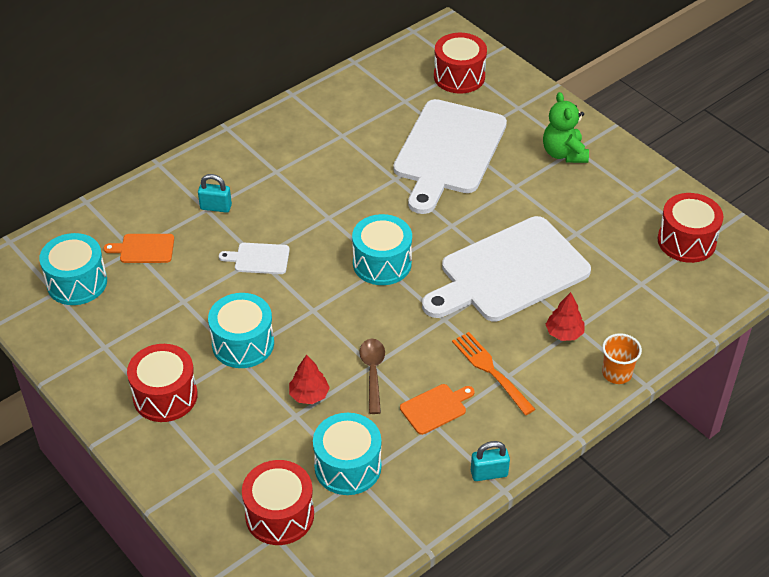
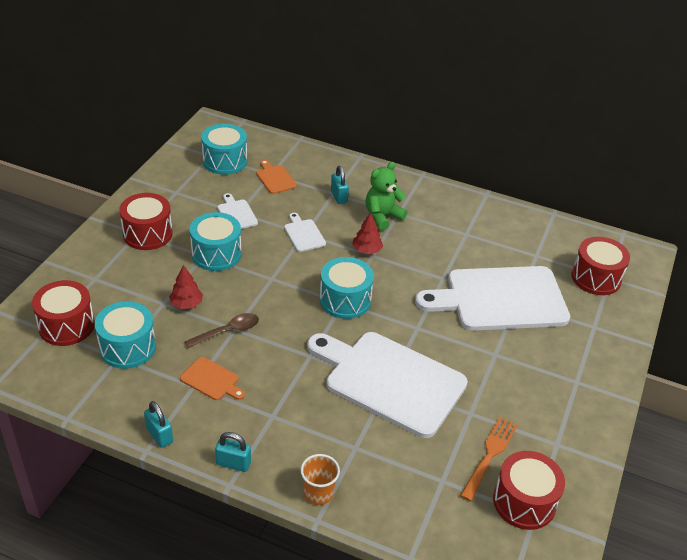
camera: 60 degrees right, 5 degrees down
orange fork [452,332,535,415] -> orange fork moved to [460,417,518,502]
green teddy bear [543,92,589,163] -> green teddy bear moved to [366,162,408,231]
red tree [546,292,585,341] -> red tree moved to [352,212,383,254]
none -> turquoise padlock [215,432,251,472]
none -> white cutting board [218,193,258,229]

